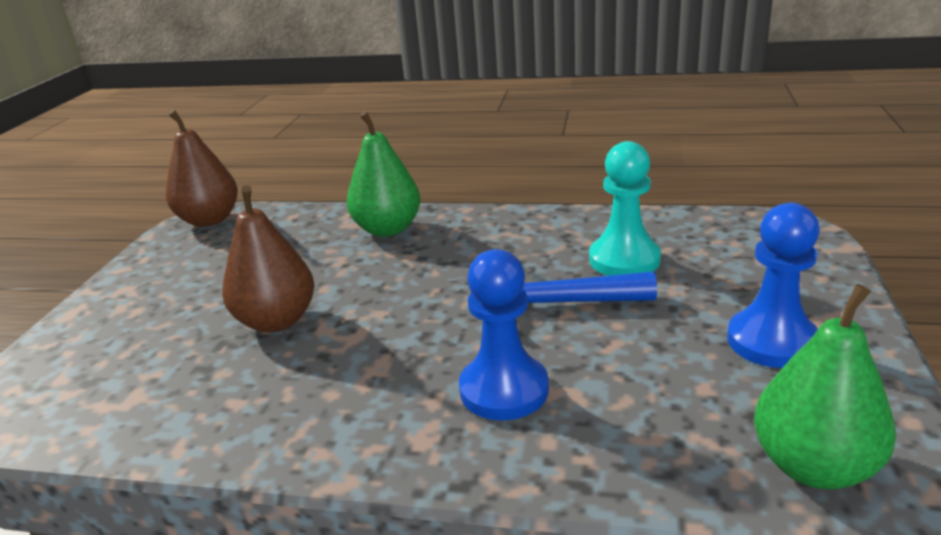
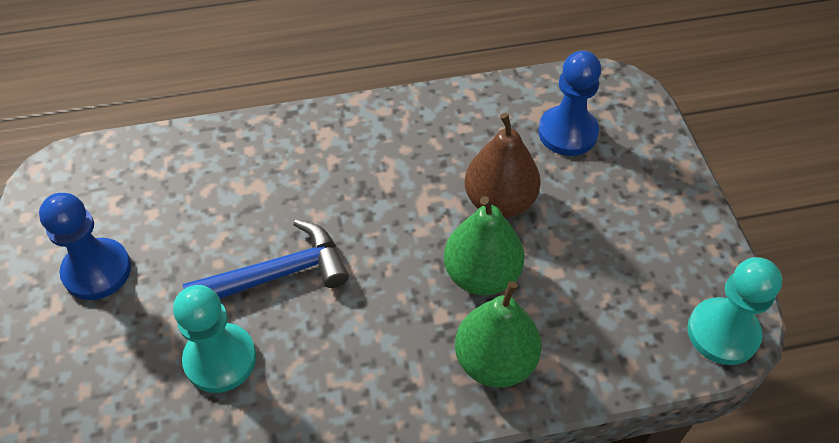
camera: 155 degrees right, 25 degrees up
brown pear [166,110,238,227] -> turquoise pawn [687,257,782,365]
blue pawn [459,249,549,421] -> blue pawn moved to [538,50,601,156]
green pear [754,284,896,489] -> green pear moved to [444,196,525,295]

